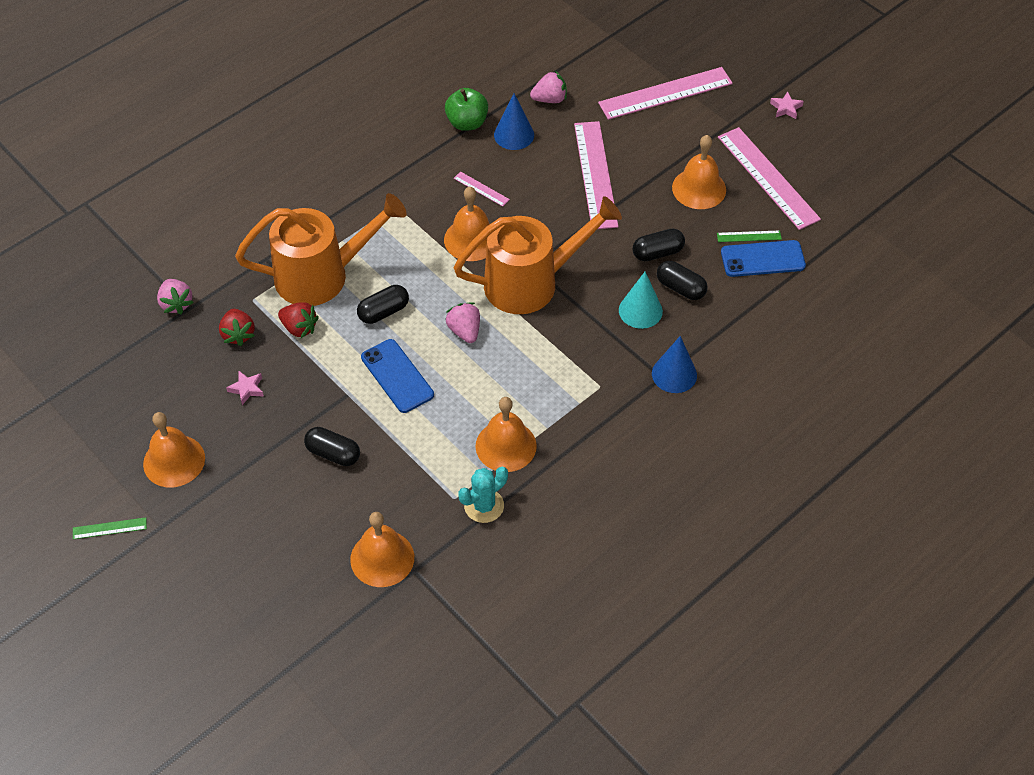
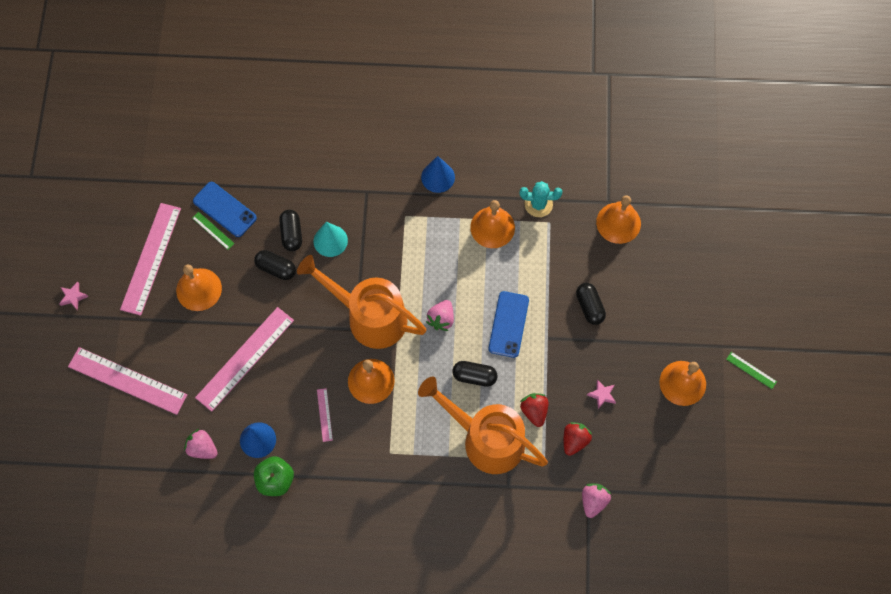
camera: 135 degrees left, 15 degrees up
blue cone [652,336,697,393] -> blue cone moved to [421,156,455,193]

